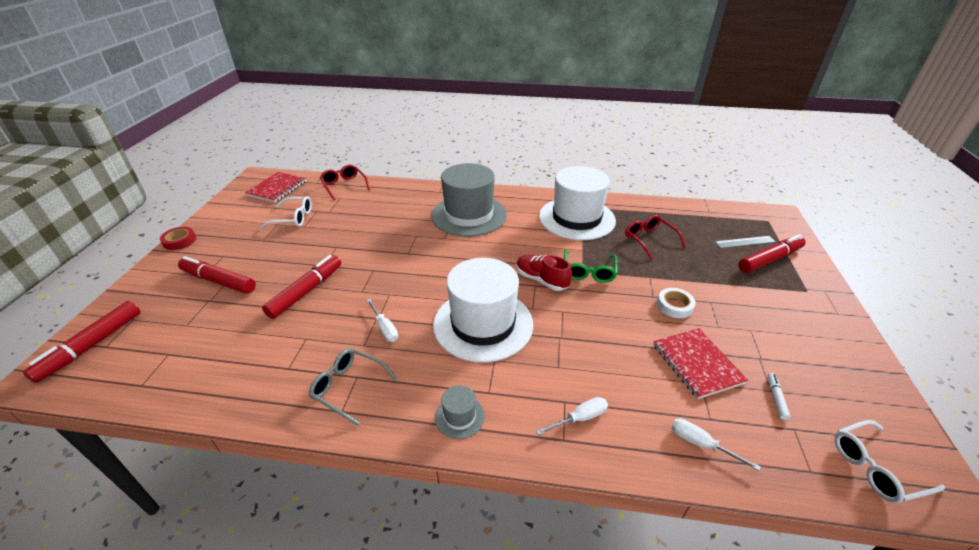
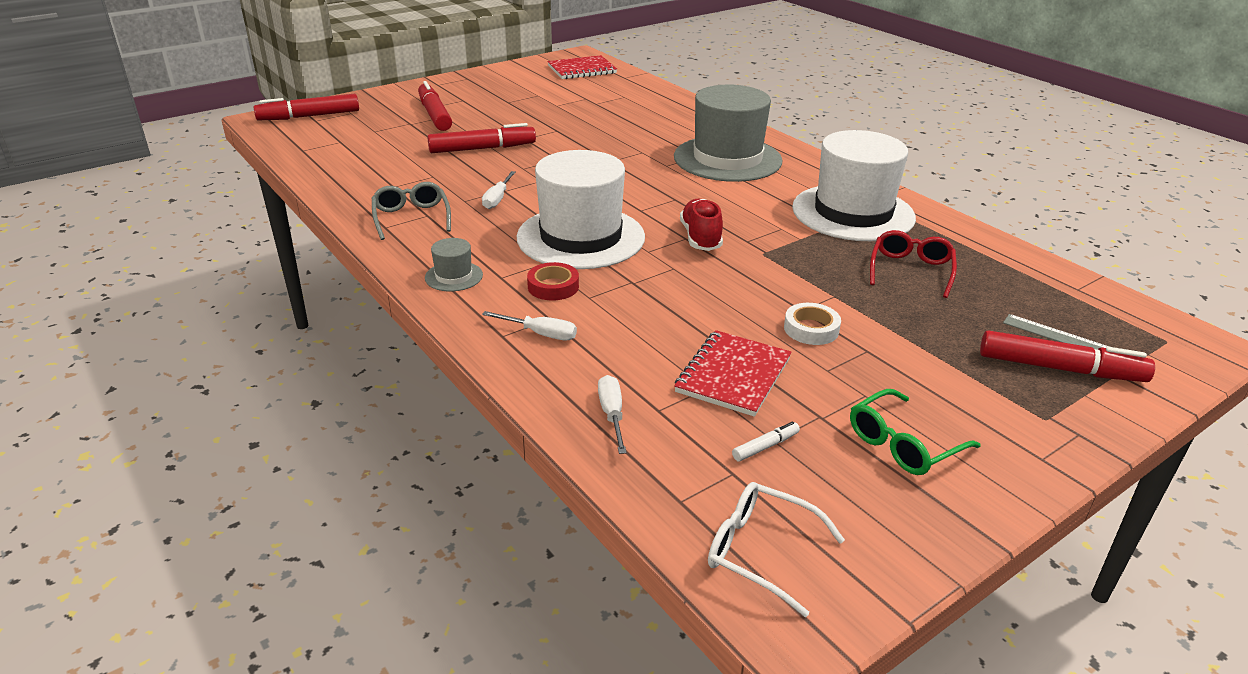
camera: 45 degrees right, 5 degrees down
red tape [160,227,196,250] -> red tape moved to [527,262,579,300]
white glasses [260,196,312,229] -> none
red glasses [320,165,370,200] -> none
green glasses [564,250,618,283] -> green glasses moved to [850,389,981,475]

